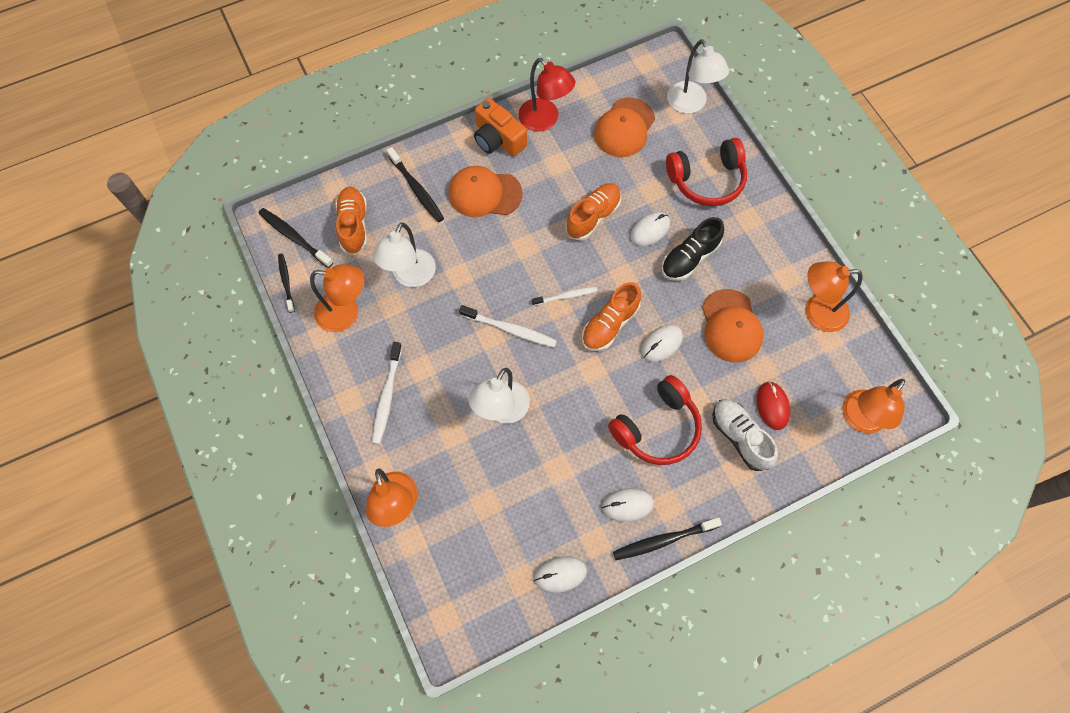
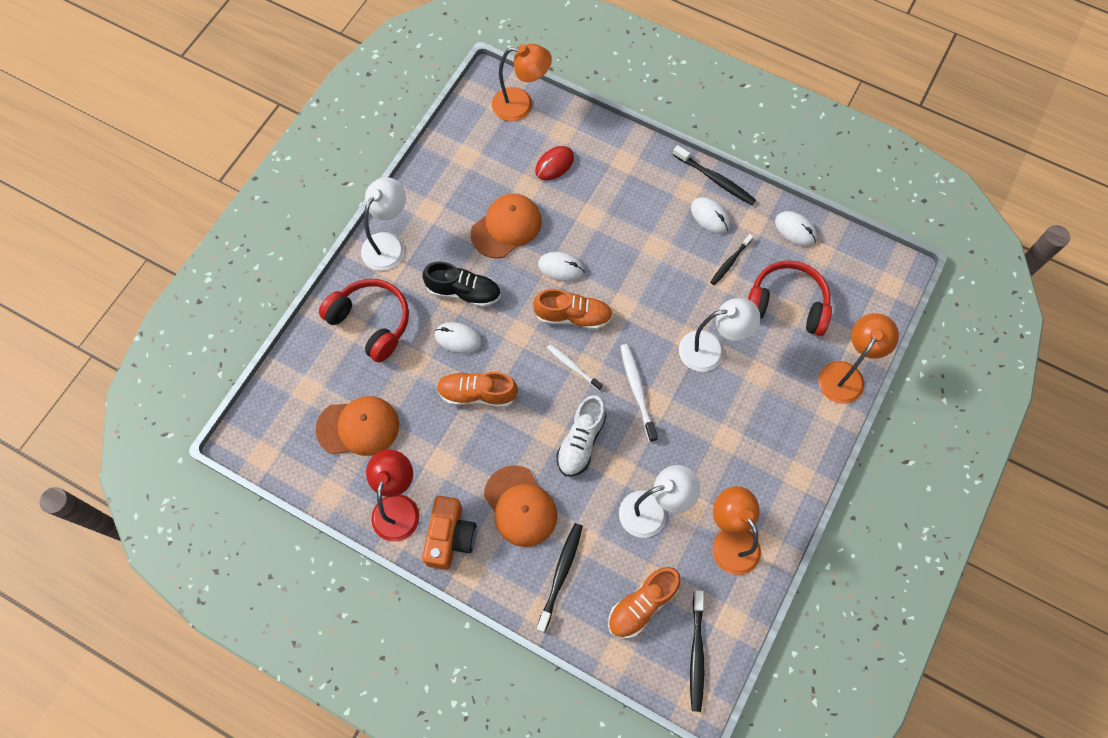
camera: 125 degrees left, 0 degrees up
black toothbrush [278,254,295,313] -> black toothbrush moved to [710,234,753,285]
white toothbrush [372,342,402,444] -> none
red headphones [608,375,702,465] -> red headphones moved to [748,260,832,336]
white lamp [667,39,729,114] -> white lamp moved to [361,177,406,271]
white shoe [712,399,778,471] -> white shoe moved to [556,395,607,477]
orange lamp [806,261,863,332] -> none

